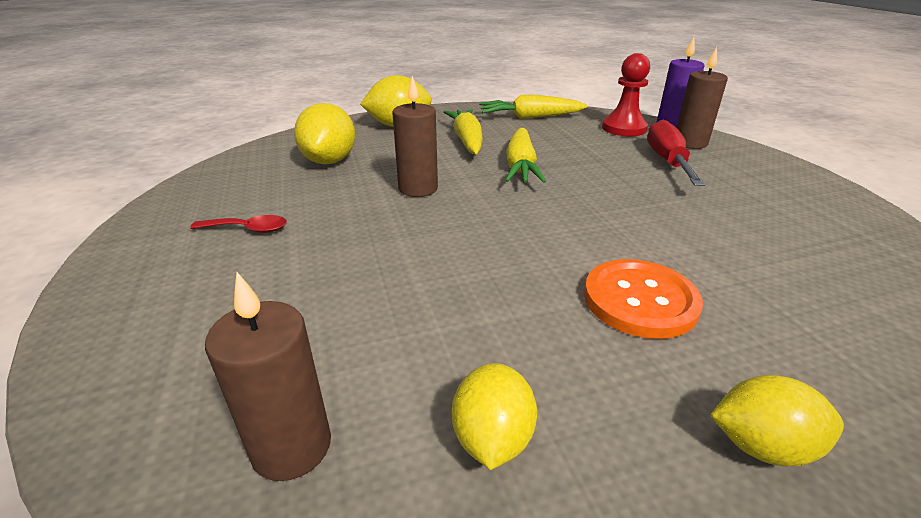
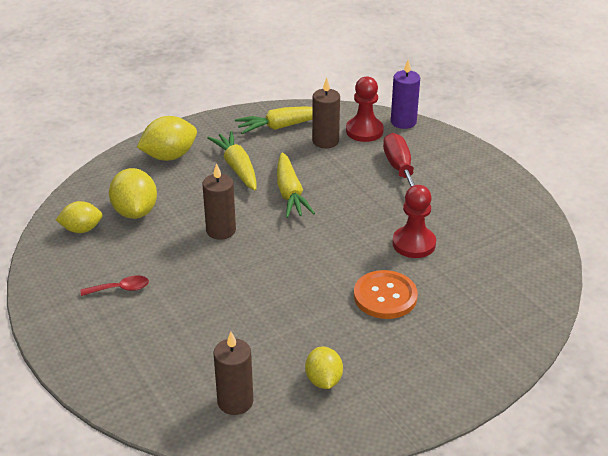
camera: 15 degrees left, 5 degrees up
brown candle [676,47,728,149] -> brown candle moved to [312,78,340,148]
yellow lemon [710,375,844,466] -> yellow lemon moved to [56,201,103,233]
none -> red pawn [392,185,436,258]

